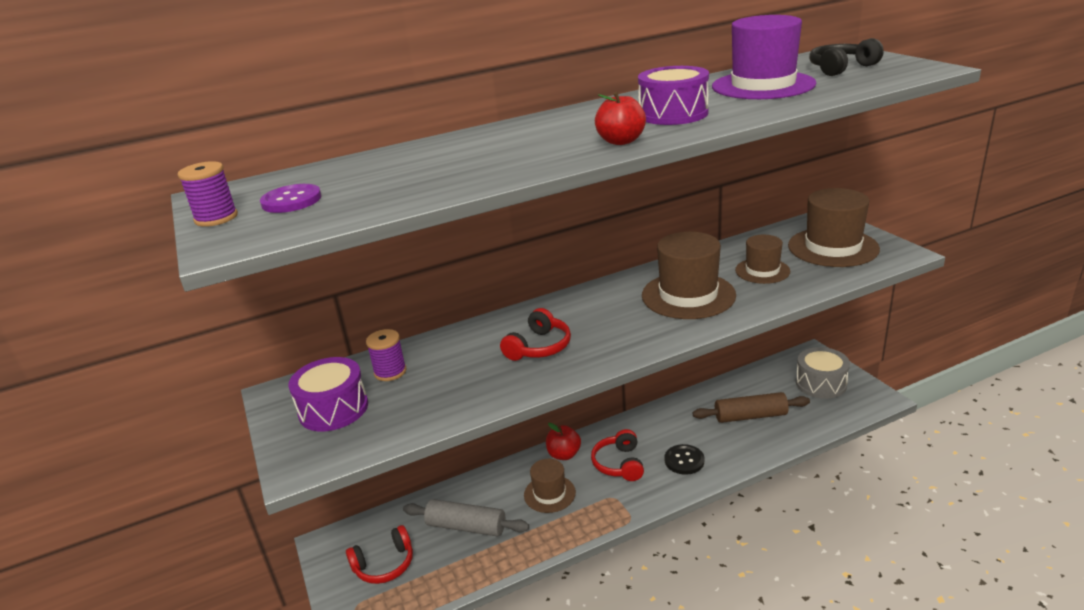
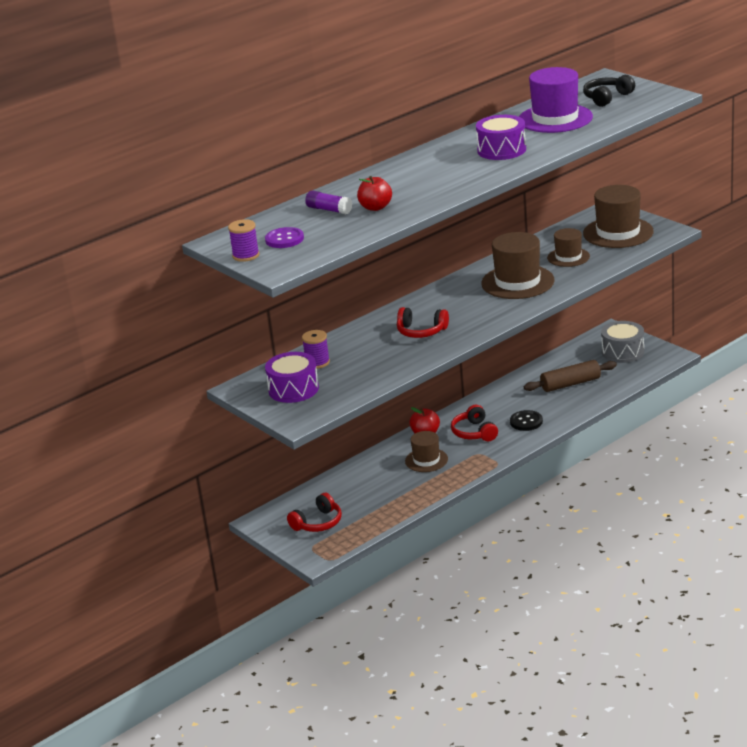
camera: 15 degrees left, 0 degrees up
grey rolling pin [403,499,529,537] -> none
red headphones [500,308,571,361] -> red headphones turned 90 degrees clockwise [397,307,449,338]
red apple [595,92,646,145] -> red apple moved to [357,176,392,211]
none -> purple glue stick [305,190,352,214]

